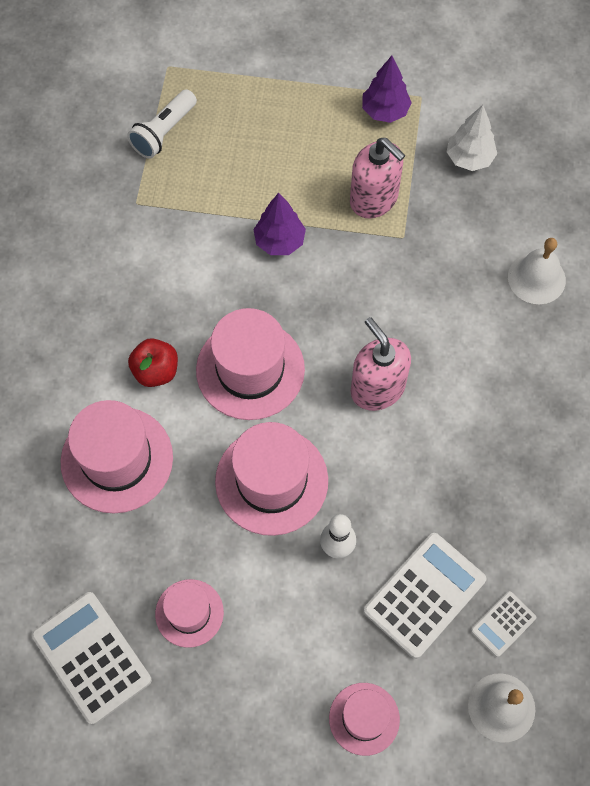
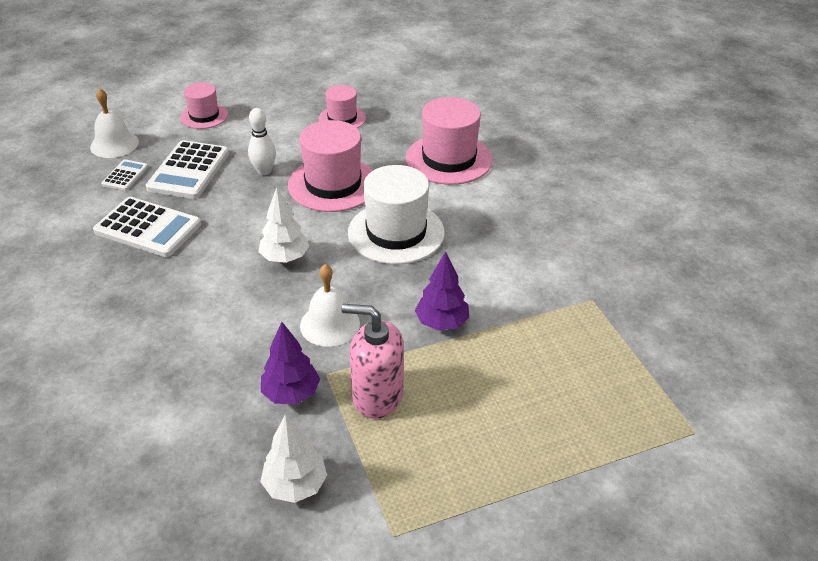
camera: 150 degrees right, 25 degrees down
white calculator [31,592,152,725] -> white calculator moved to [93,197,201,257]
white flashlight [127,89,197,159] -> none
red apple [128,338,178,387] -> none
pink hat [196,308,305,420] -> white hat [348,165,445,264]
pink soap dispenser [351,317,411,411] -> white tree [259,187,310,263]
purple tree [362,56,412,123] -> purple tree moved to [261,322,320,405]
white bell [508,238,566,304] -> white bell moved to [300,264,360,347]

